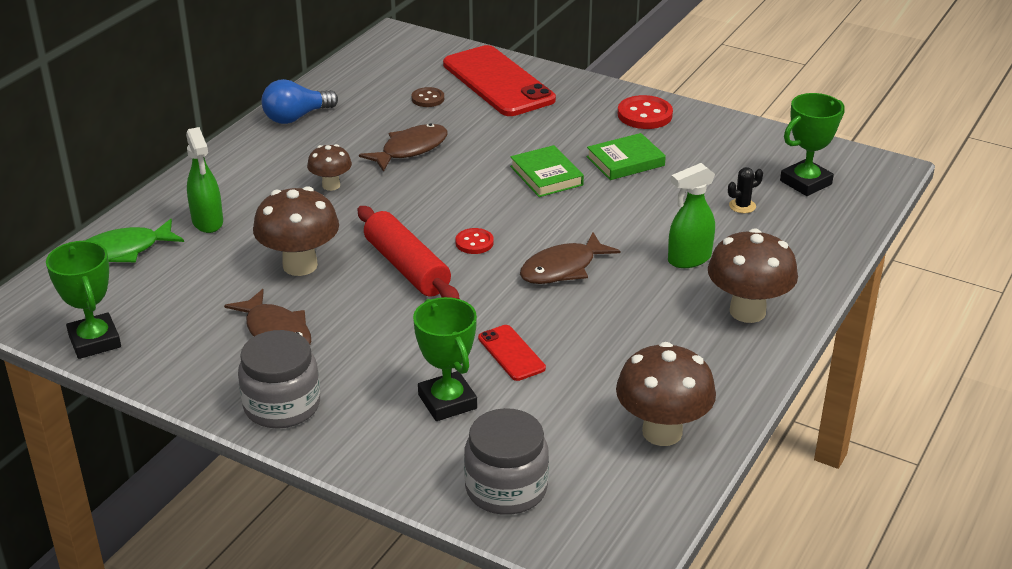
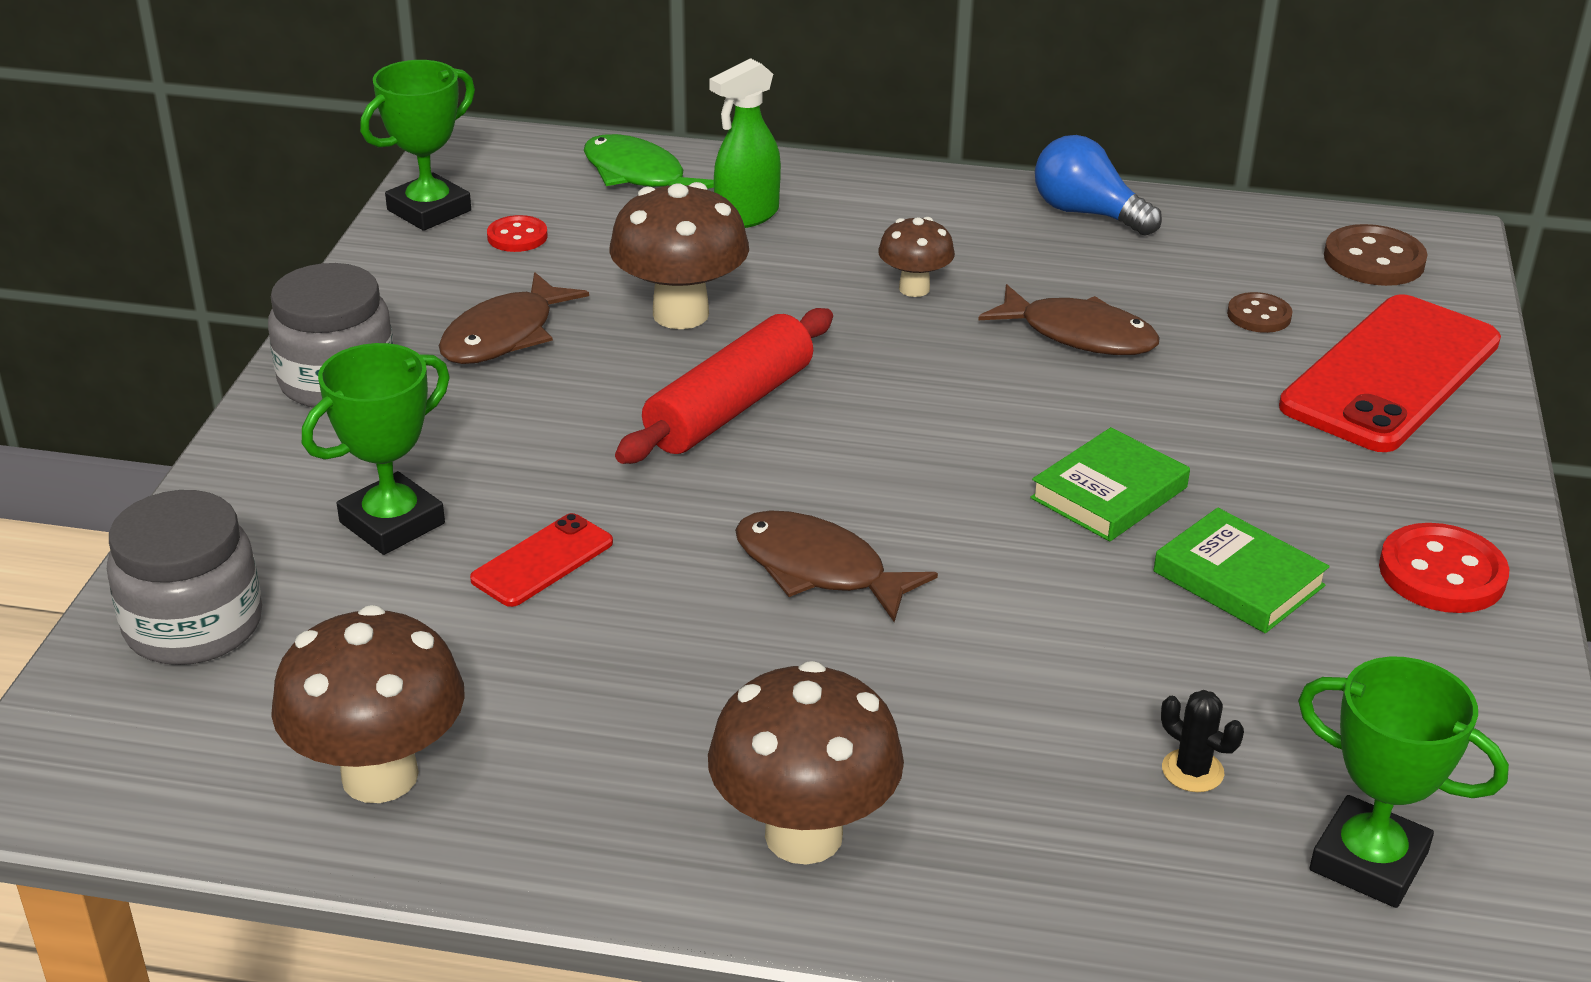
camera: 70 degrees right, 0 degrees up
red button [455,228,494,254] -> red button moved to [487,215,548,252]
green spray bottle [668,163,715,268] -> none
none -> brown button [1324,224,1428,286]

